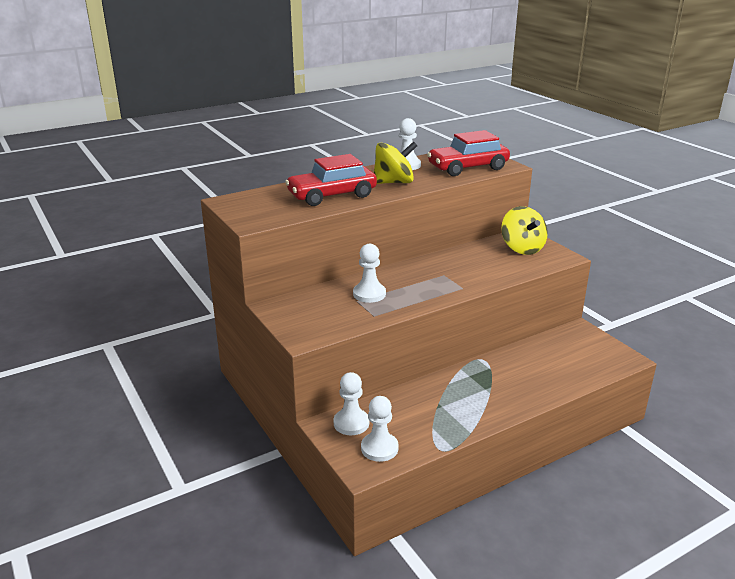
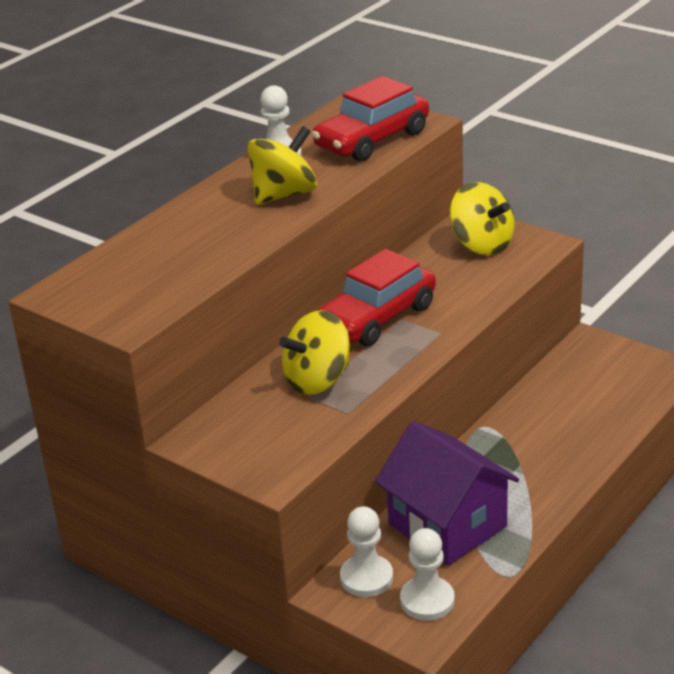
camera: 20 degrees left, 5 degrees up
red car [285,154,377,206] -> red car moved to [317,249,436,346]
white pawn [353,244,386,303] -> yellow spinning top [279,310,350,395]
none -> purple house [375,421,519,566]

